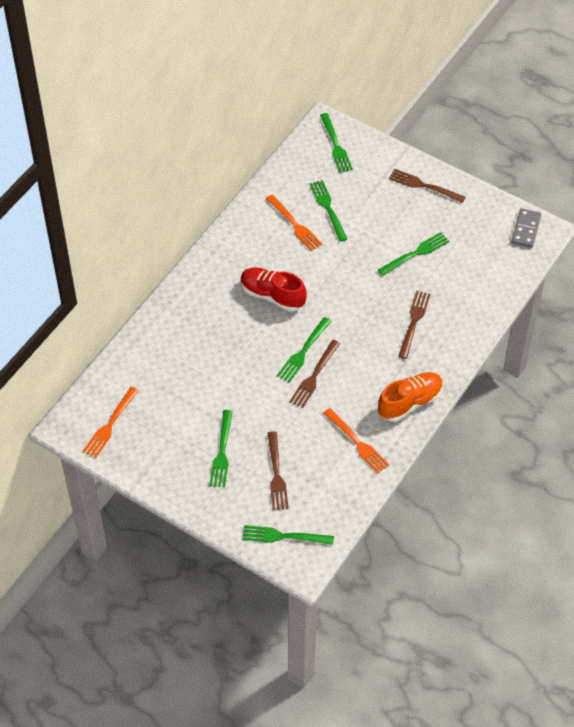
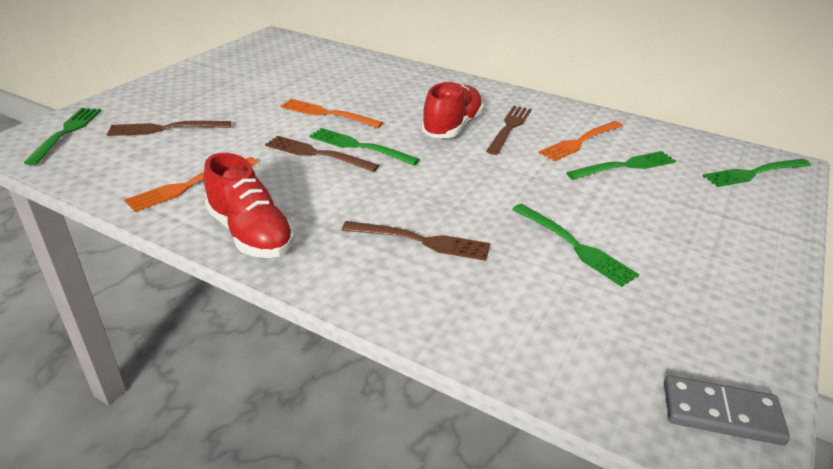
camera: 85 degrees right, 20 degrees down
orange fork [83,387,139,458] -> orange fork moved to [281,99,383,128]
green fork [209,410,233,487] -> none
orange shoe [378,372,443,422] -> red shoe [204,153,295,258]
brown fork [389,169,465,203] -> brown fork moved to [486,106,532,155]

